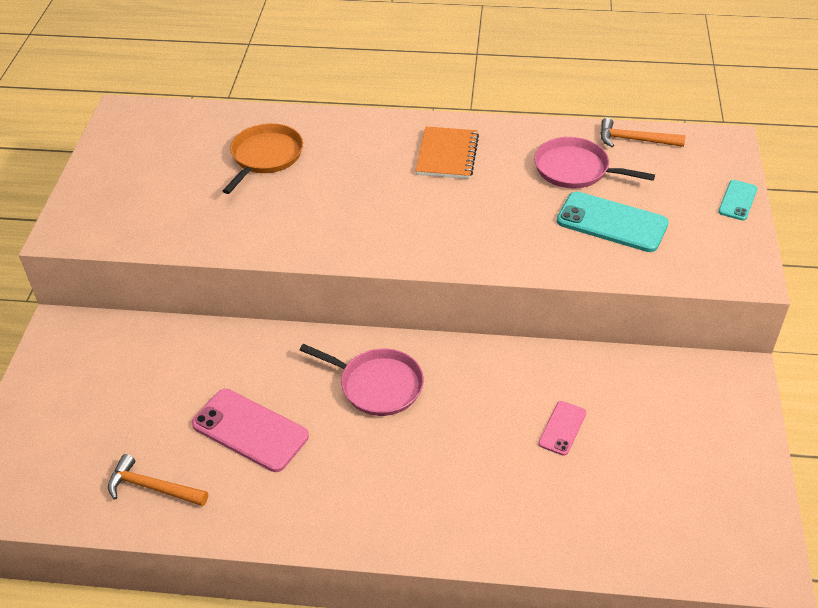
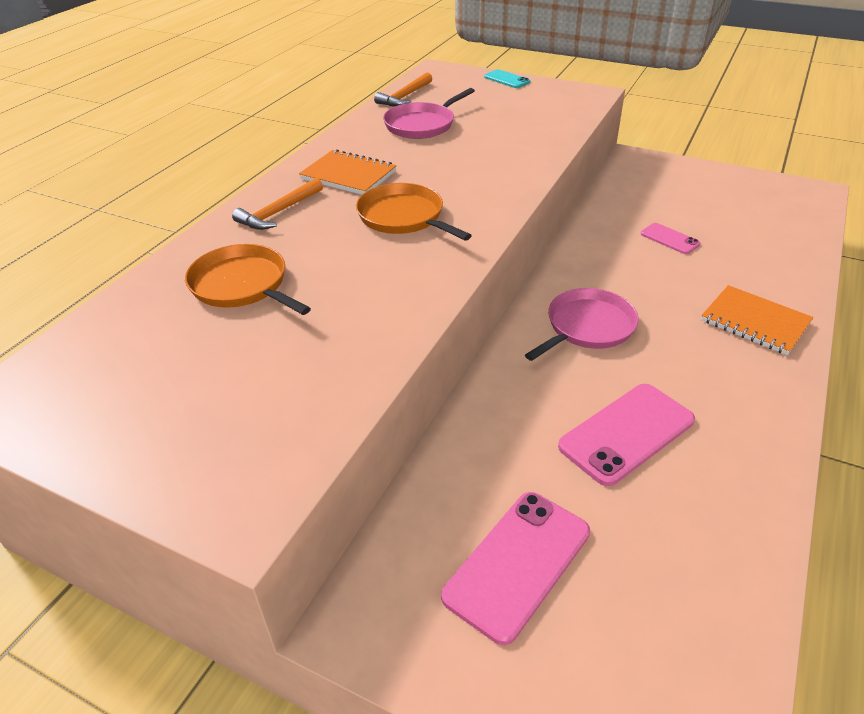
camera: 70 degrees left, 5 degrees down
orange hammer [108,454,208,506] -> orange hammer moved to [232,178,323,230]
turquoise phone [557,192,669,252] -> none
none -> orange pan [356,183,472,240]
none -> pink phone [441,492,590,645]
none -> orange notebook [701,285,813,355]

